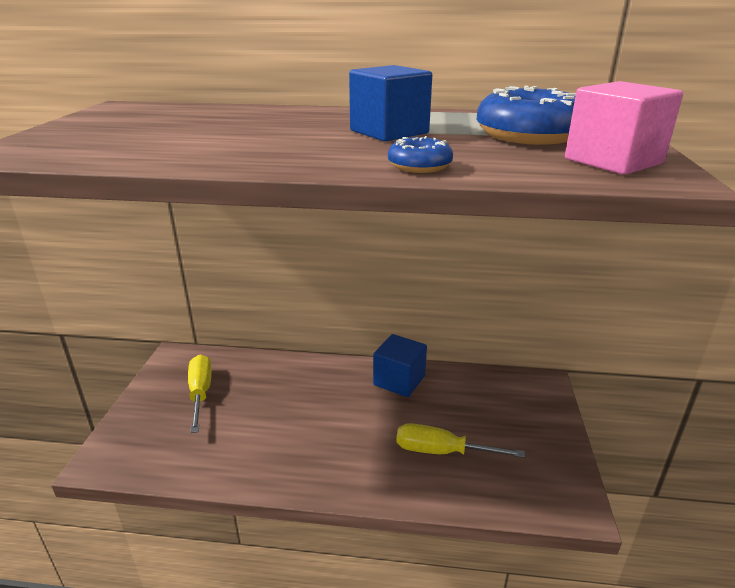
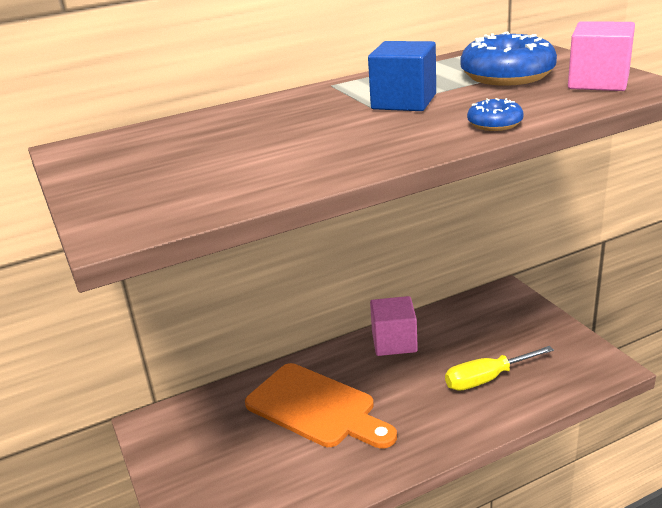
camera: 30 degrees left, 0 degrees up
yellow screwdriver [188,354,212,433] -> none
blue cube [373,334,427,397] -> pink cube [370,296,418,356]
none -> orange cutting board [245,363,397,448]

